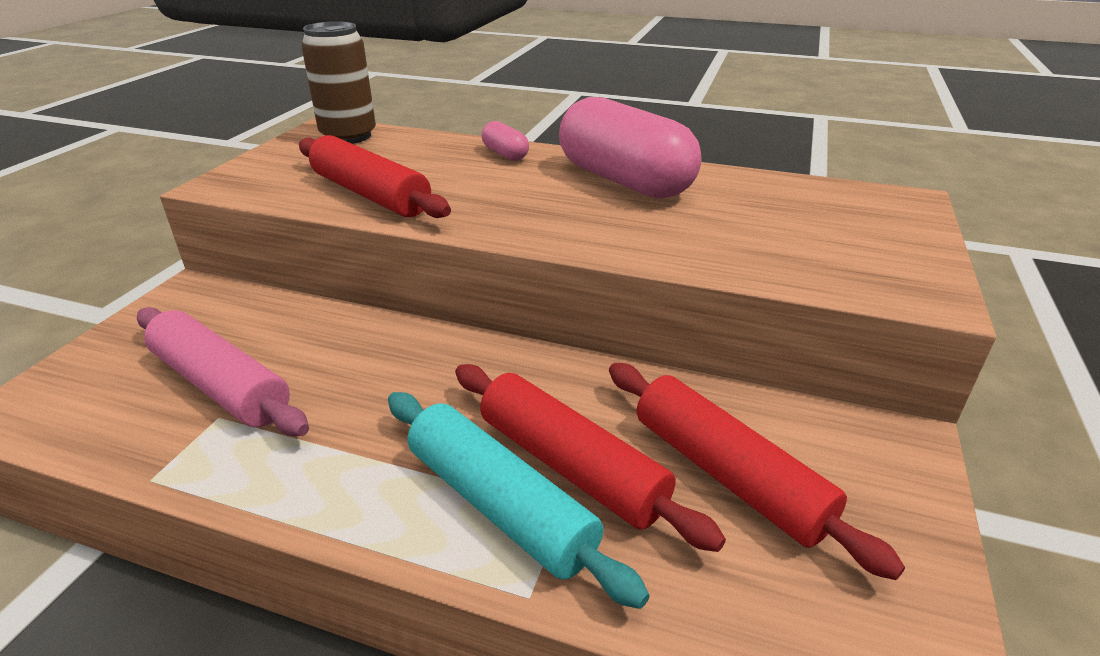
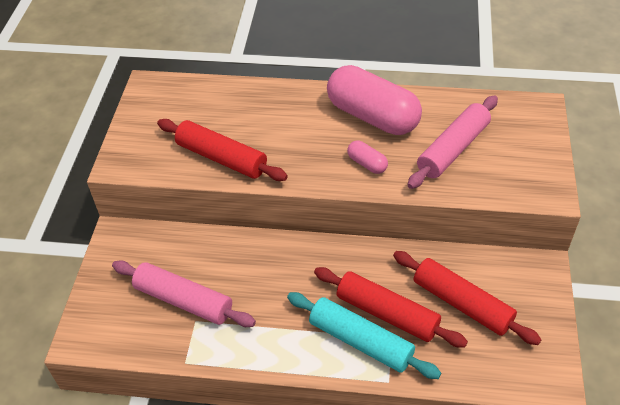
camera: 10 degrees left, 15 degrees up
brown can [301,21,376,144] -> none
pink capsule [481,121,529,161] -> pink capsule moved to [347,140,388,174]
none -> pink rolling pin [407,95,498,189]

